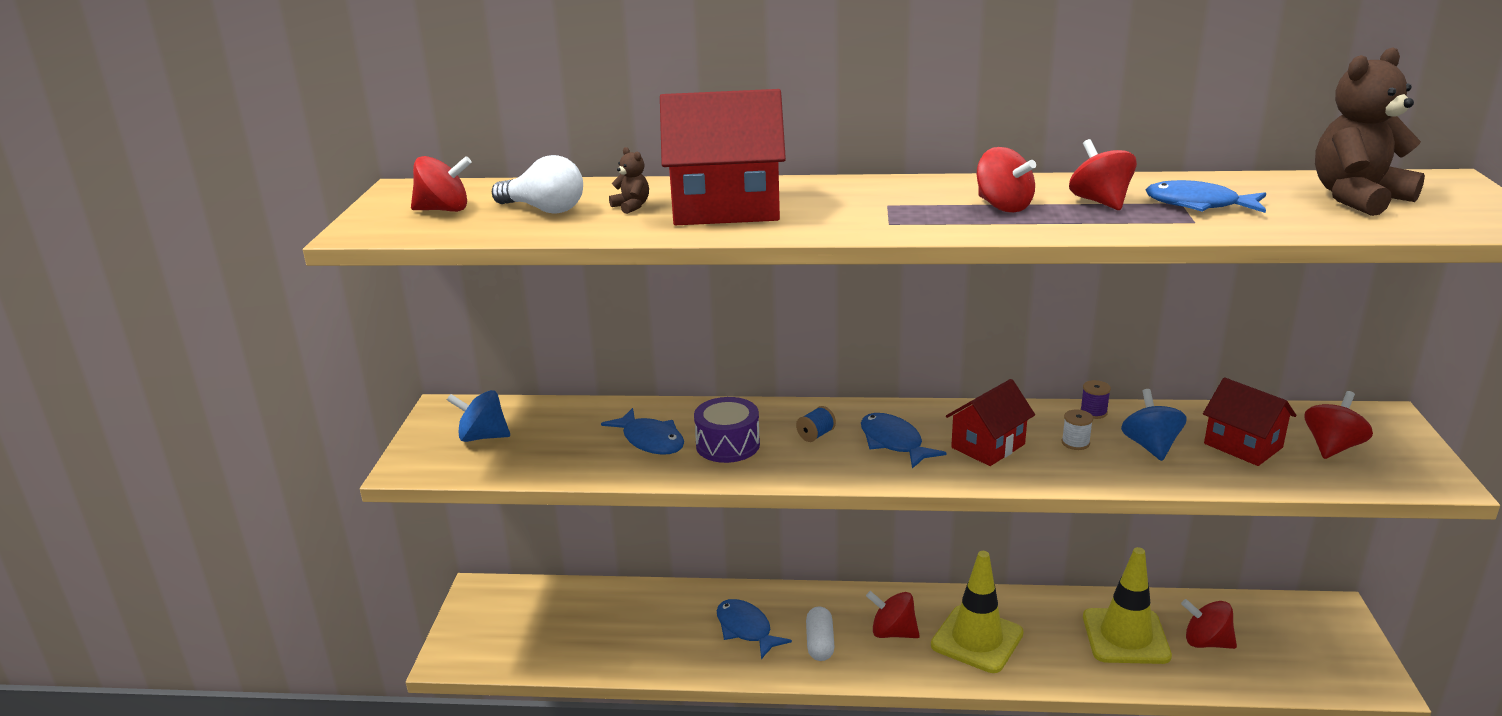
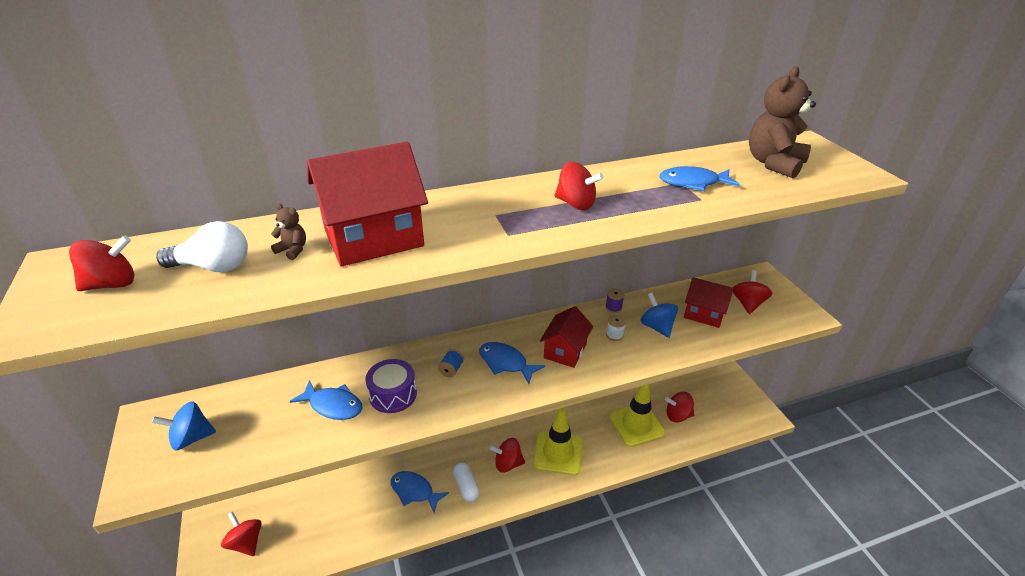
camera: 25 degrees left, 10 degrees up
red spinning top [1069,139,1137,210] -> red spinning top moved to [221,512,262,556]

